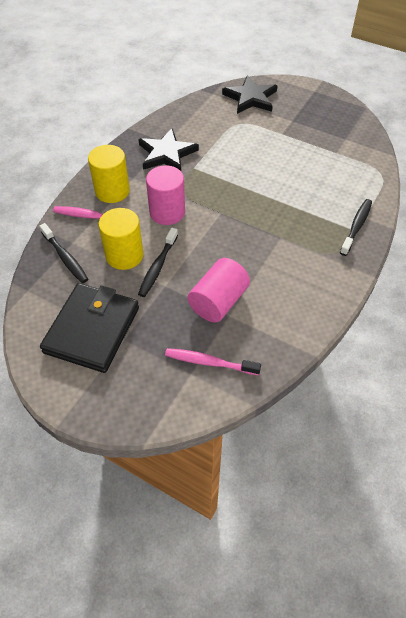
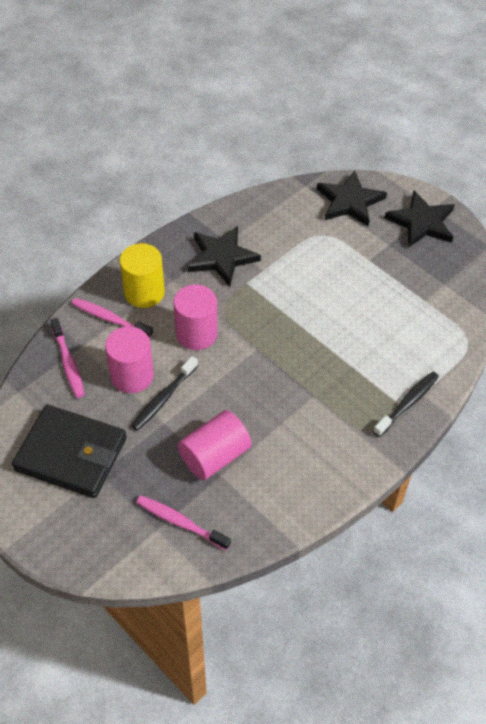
camera: 15 degrees right, 0 degrees up
black toothbrush [39,223,88,283] -> pink toothbrush [51,318,84,398]
black wallet [40,283,139,373] -> black wallet turned 75 degrees clockwise [12,405,127,498]
yellow cylinder [99,208,143,270] -> pink cylinder [105,326,154,393]
none -> black star [385,190,455,248]

